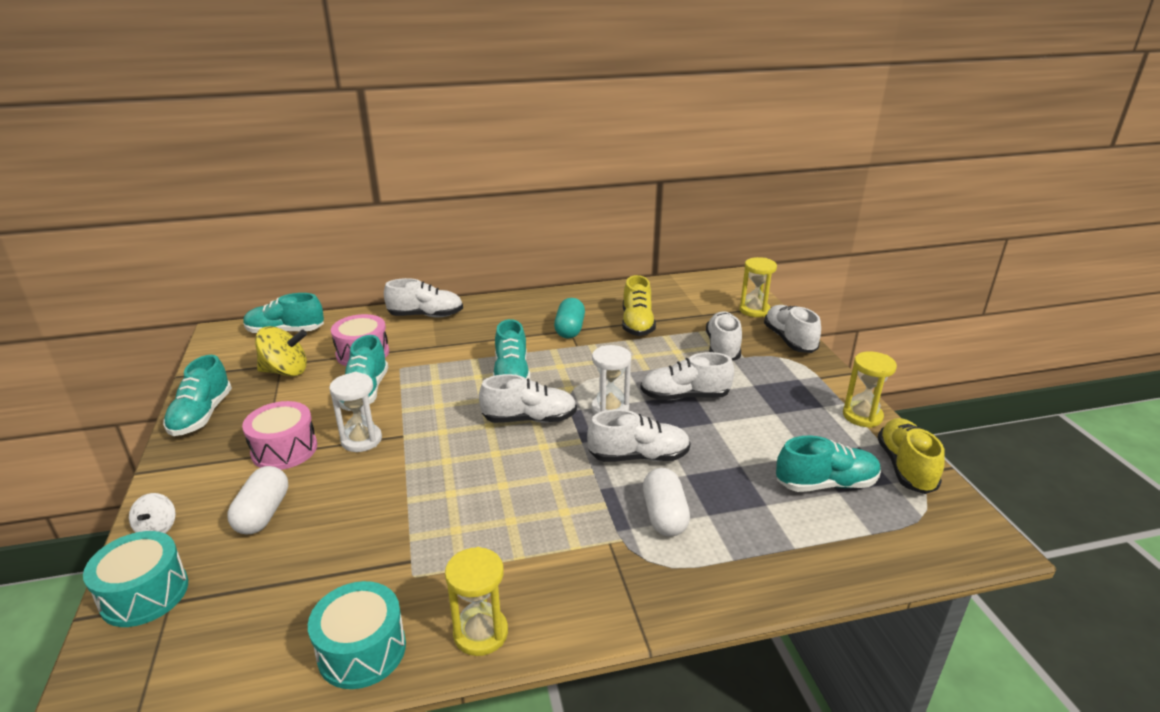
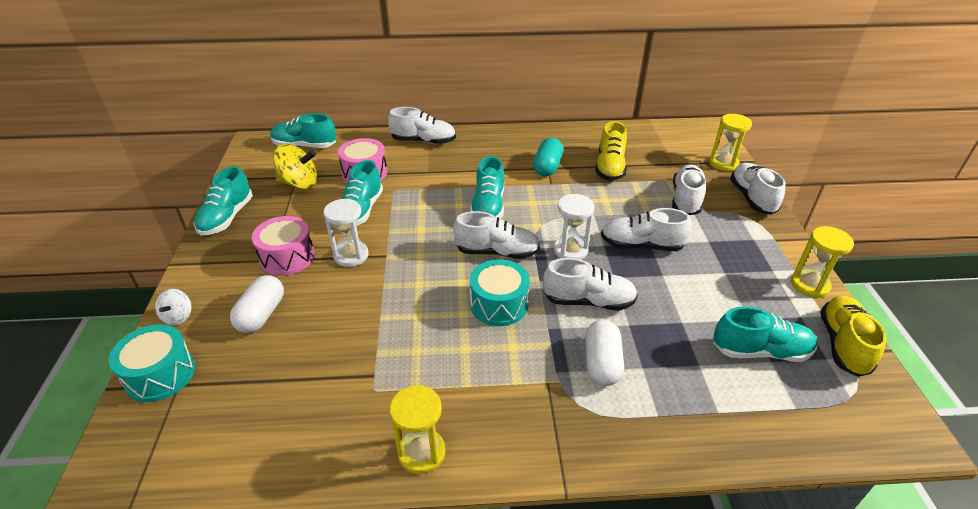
camera: 10 degrees right, 10 degrees up
turquoise drum [308,581,406,689] -> turquoise drum moved to [470,259,530,326]

